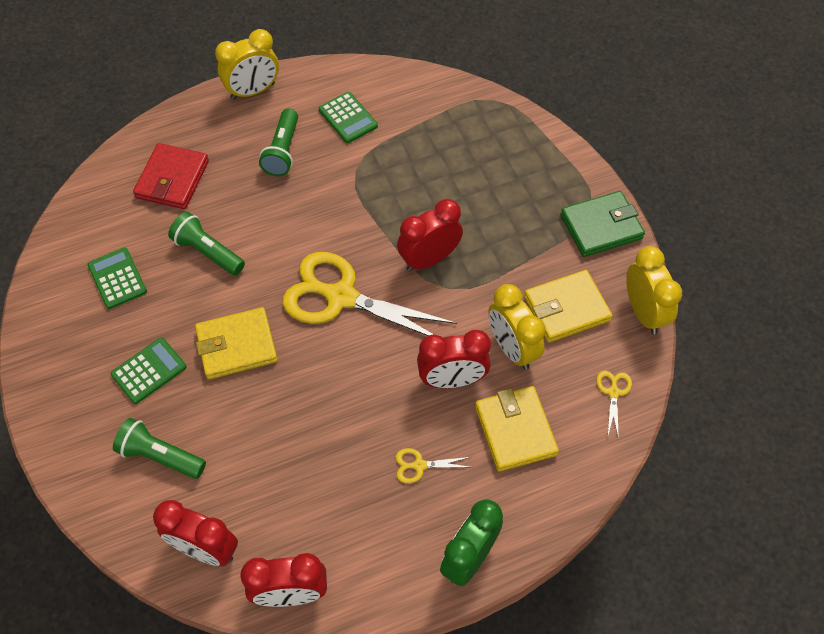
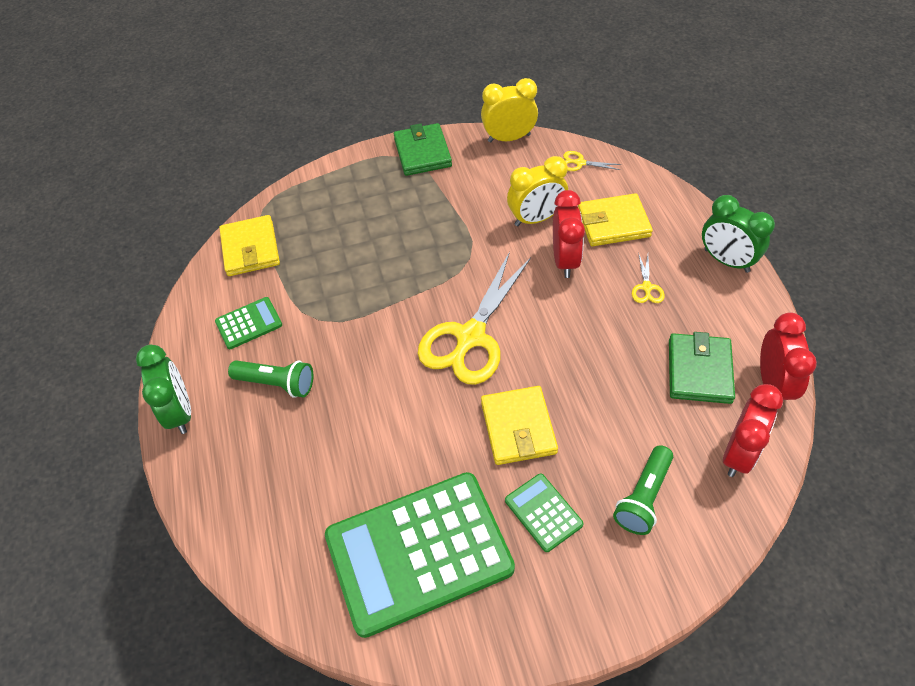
camera: 80 degrees left, 5 degrees down
green calculator [87,247,147,309] -> green calculator [325,472,515,638], size x2.32
red wallet [133,143,209,209] -> none
green flashlight [168,212,245,275] -> none
yellow clock [215,29,279,100] -> green clock [136,345,191,434]
red clock [397,199,463,271] -> none
yellow wallet [524,270,613,343] -> yellow wallet moved to [219,215,280,276]
none -> green wallet [669,332,735,404]

